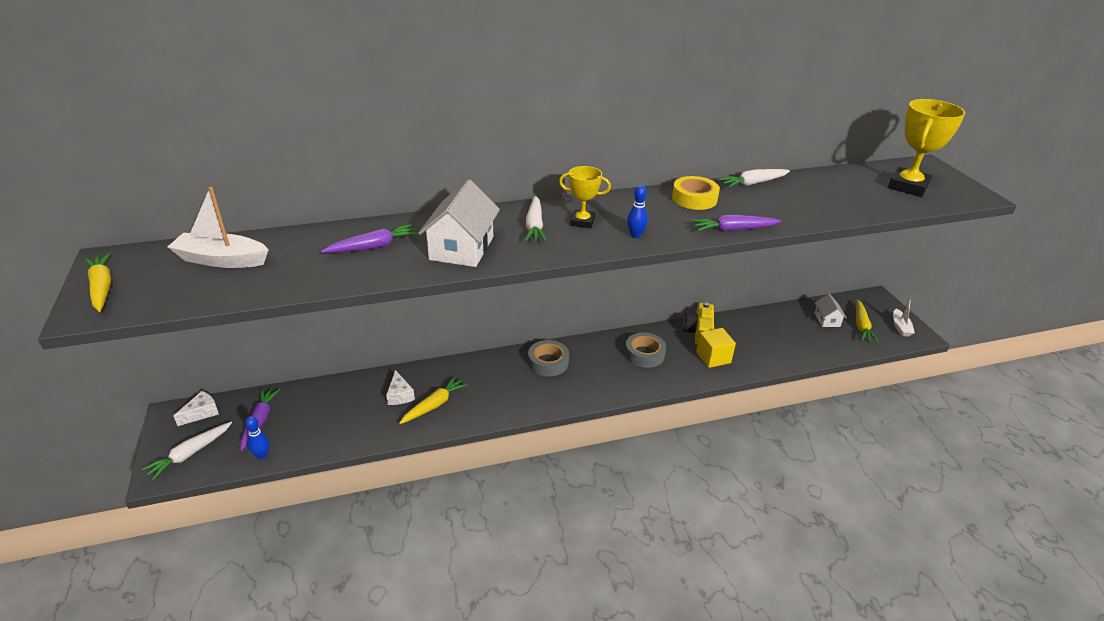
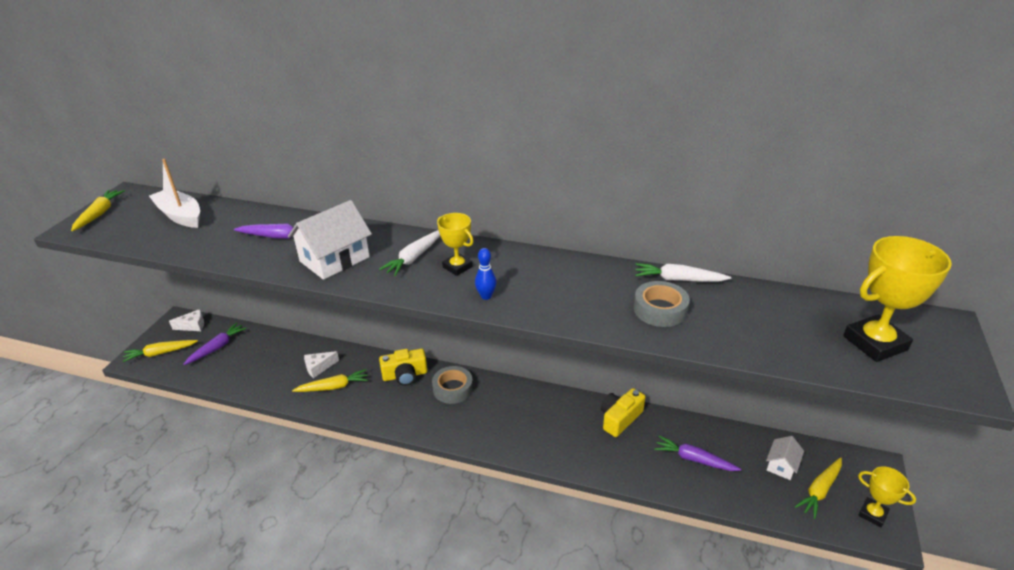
camera: 35 degrees right, 0 degrees up
white carrot [142,422,232,480] -> yellow carrot [122,340,198,362]
blue bowling pin [245,416,270,459] -> none
white cheese [386,370,415,405] -> white cheese turned 45 degrees clockwise [304,351,339,378]
grey tape [625,332,666,368] -> grey tape moved to [634,281,690,327]
yellow tape [672,176,720,210] -> none
purple carrot [692,215,781,232] -> purple carrot moved to [654,436,741,471]
yellow cube [696,328,736,368] -> none
white boat [893,298,915,337] -> yellow trophy [858,466,916,527]
none -> yellow camera [379,349,427,386]

